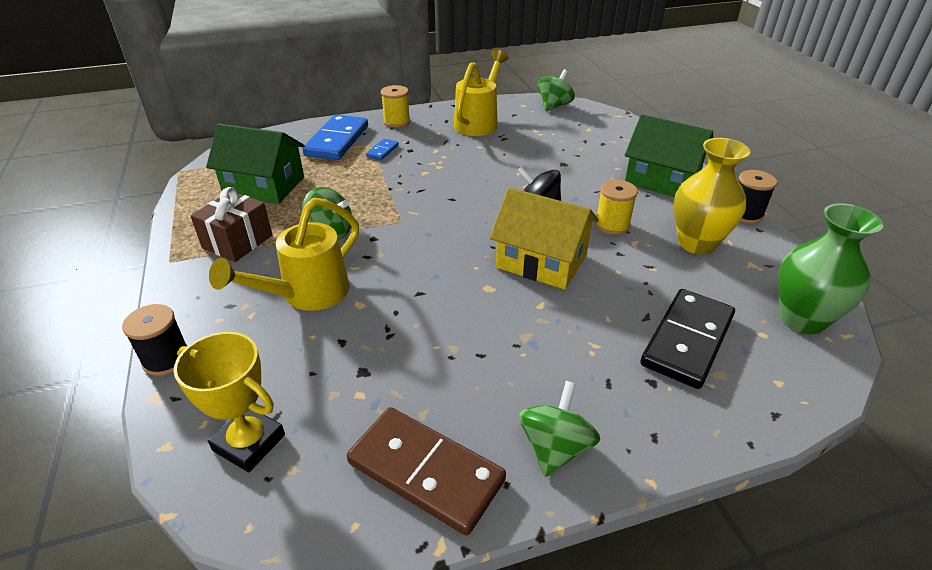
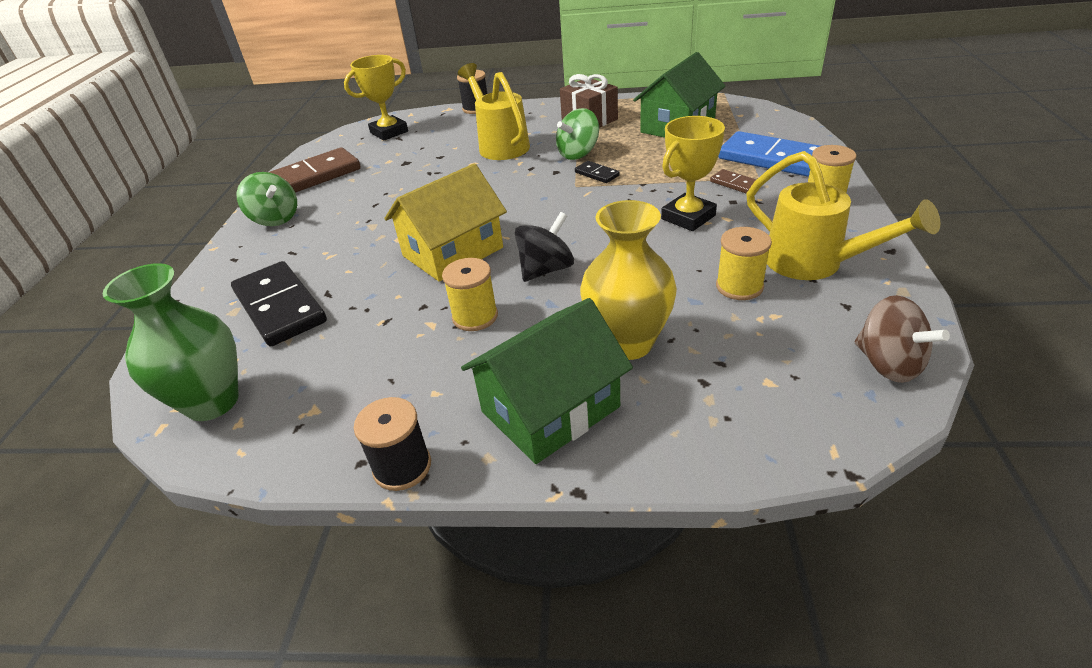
camera: 115 degrees right, 0 degrees up
blue domino [366,139,399,160] -> brown domino [710,169,757,193]
green spinning top [538,70,575,111] -> brown spinning top [855,295,950,383]
yellow vase [674,138,750,255] -> yellow vase moved to [580,200,677,360]
none -> black domino [575,161,620,183]
none -> yellow trophy [661,116,725,231]
none -> yellow spool [716,227,772,300]

